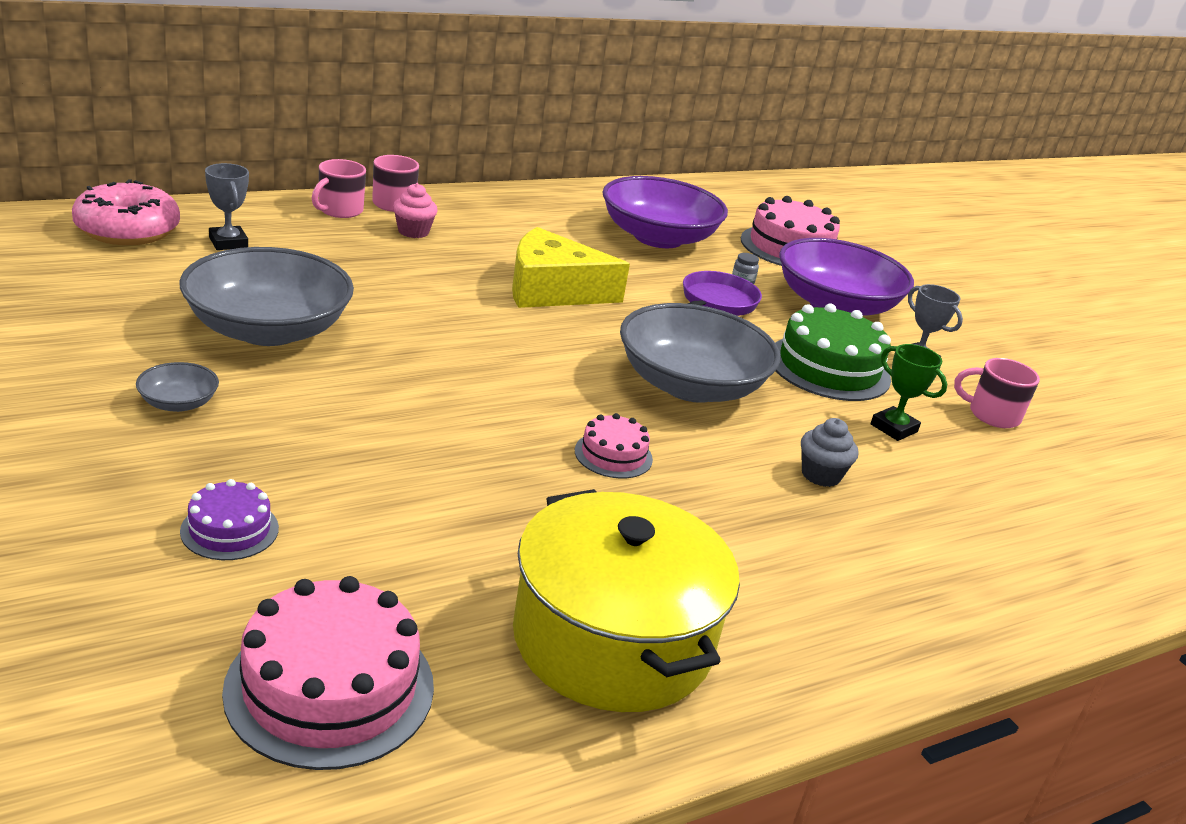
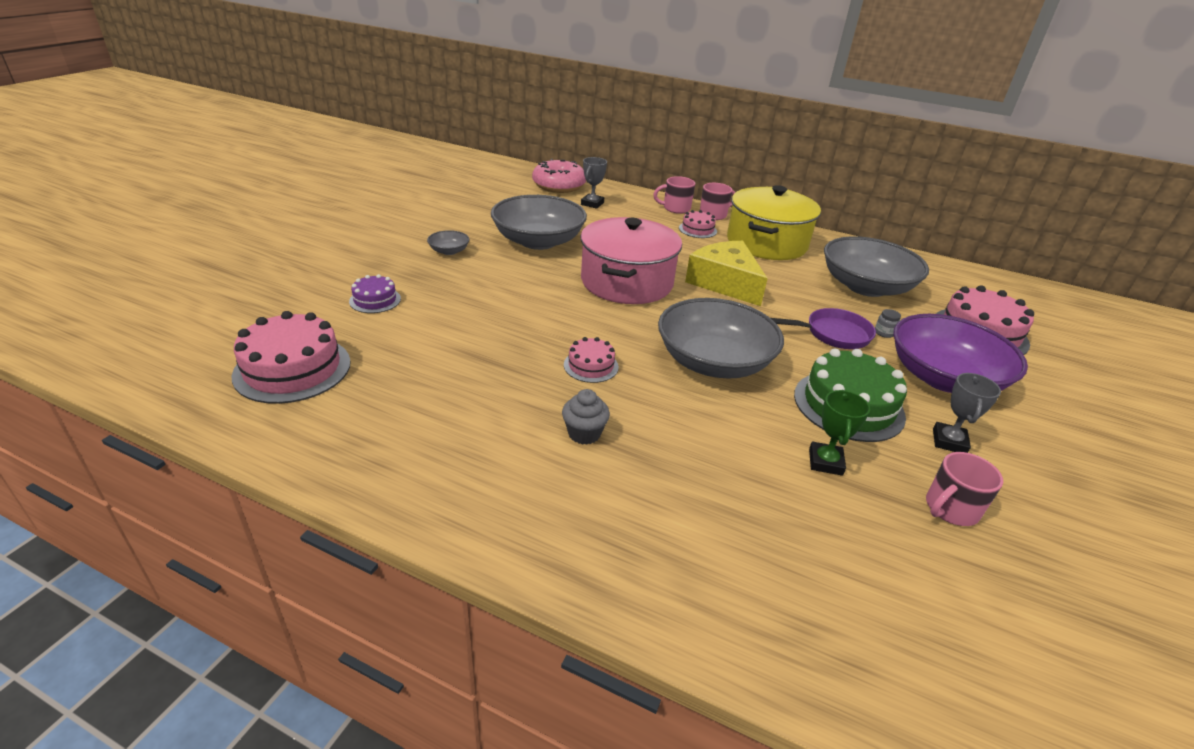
camera: 55 degrees right, 5 degrees up
pink cupcake [393,183,438,238] -> pink cake [679,210,717,238]
yellow pot [513,489,740,712] -> yellow pot moved to [727,185,821,260]
purple bowl [603,176,728,248] -> grey bowl [824,236,929,297]
grey cupcake [801,418,858,487] -> grey cupcake moved to [562,389,610,445]
pink mug [954,358,1040,428] -> pink mug turned 105 degrees counterclockwise [926,452,1003,526]
none -> pink pot [581,217,682,304]

